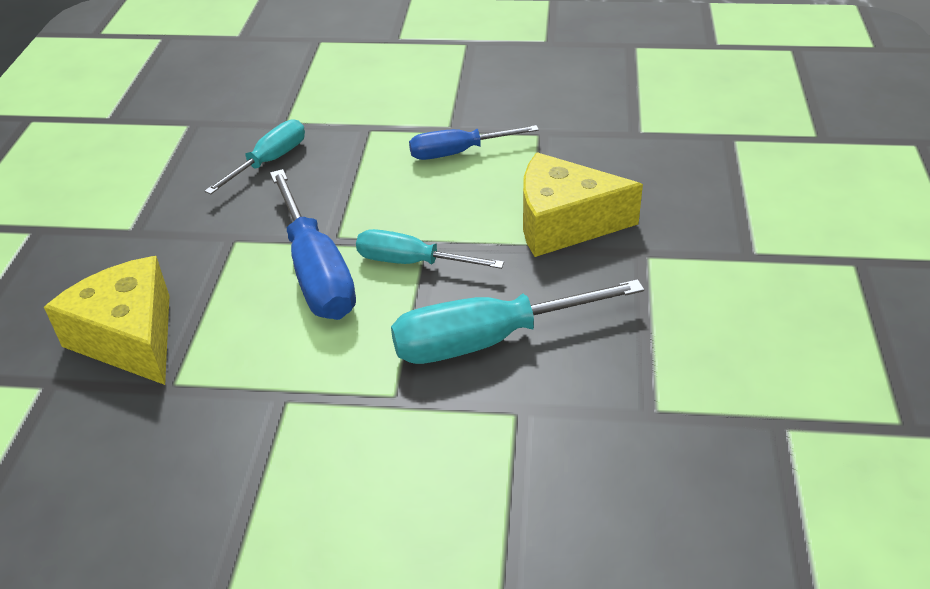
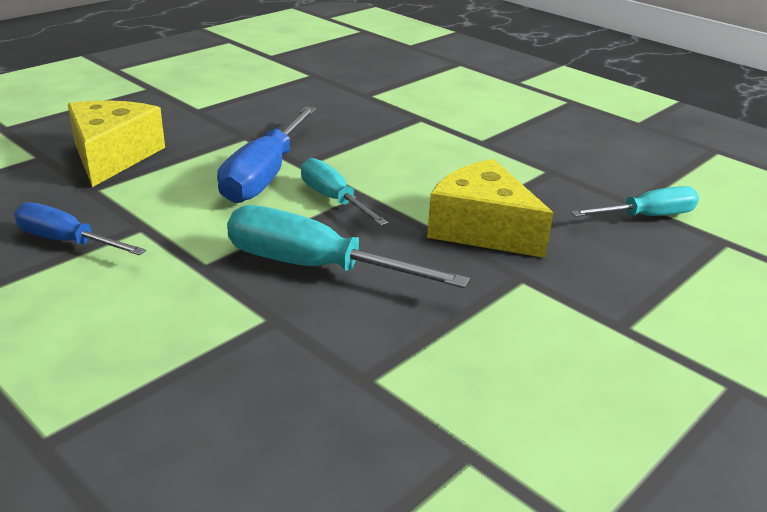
camera: 35 degrees right, 10 degrees down
turquoise screwdriver [205,119,305,194] -> turquoise screwdriver moved to [571,186,699,217]
blue screwdriver [409,125,539,160] -> blue screwdriver moved to [14,202,146,255]

